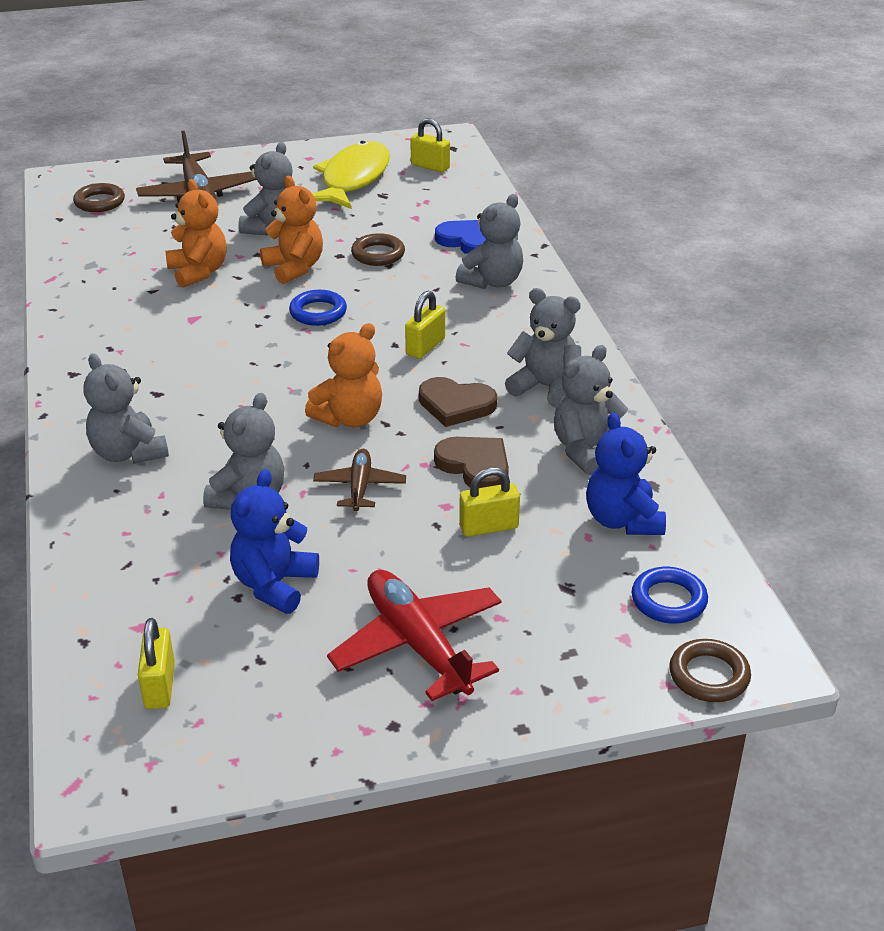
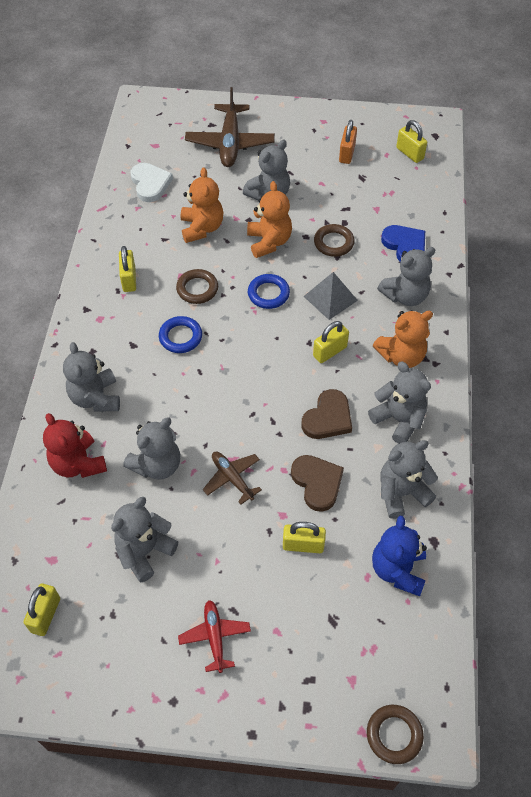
camera: 20 degrees right, 20 degrees up
brown ring [73,183,125,212] -> brown ring moved to [176,269,218,304]
blue teddy bear [230,469,319,614] -> grey teddy bear [111,497,178,582]
orange teddy bear [305,323,382,427] -> orange teddy bear moved to [373,310,433,368]
yellow fish [312,141,390,209] -> orange padlock [339,120,357,164]
brown plane [313,449,406,511] -> brown plane turned 60 degrees counterclockwise [203,452,262,505]
red plane [327,570,502,701] -> red plane [178,600,251,673], size x0.57
brown heart [419,377,497,427] -> brown heart turned 90 degrees counterclockwise [302,389,352,439]
blue ring [632,567,708,624] -> blue ring moved to [159,316,202,353]
none -> red teddy bear [43,413,107,478]
none -> yellow padlock [119,246,136,292]
none -> white heart [131,163,173,202]
none -> grey pyramid [303,272,358,320]

